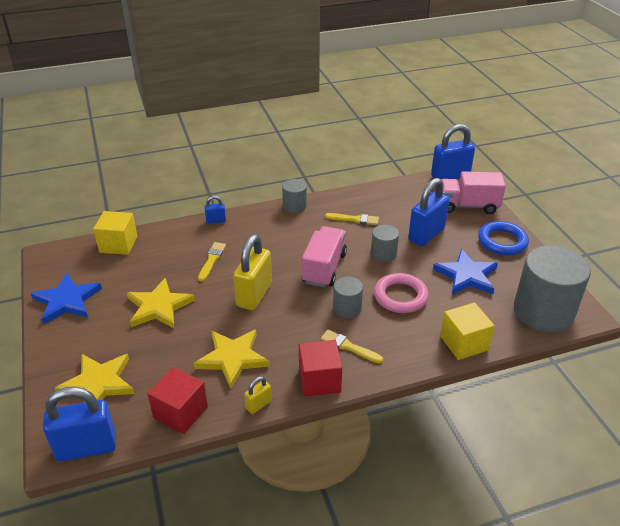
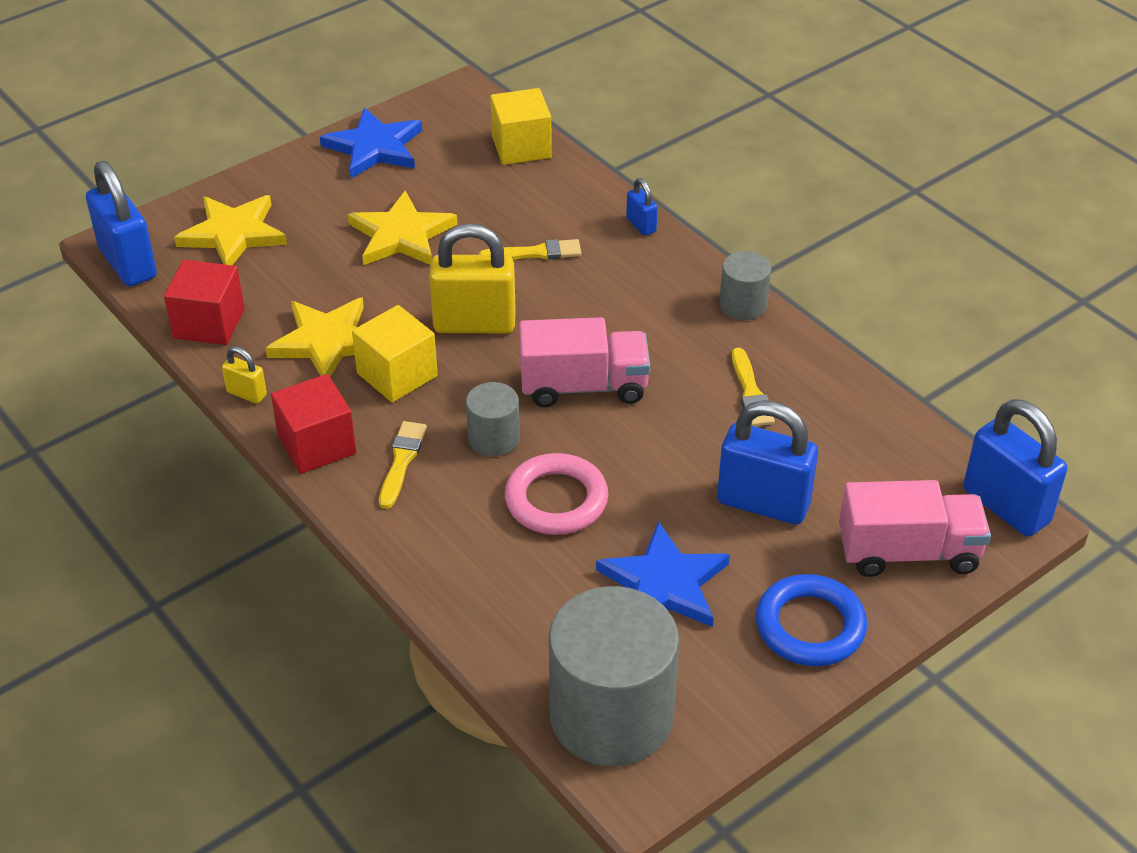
camera: 70 degrees right, 5 degrees up
grey cylinder [371,225,399,262] -> none
yellow cube [440,302,495,360] -> yellow cube moved to [352,305,438,403]
pink truck [442,171,506,214] -> pink truck turned 105 degrees clockwise [839,480,991,577]

